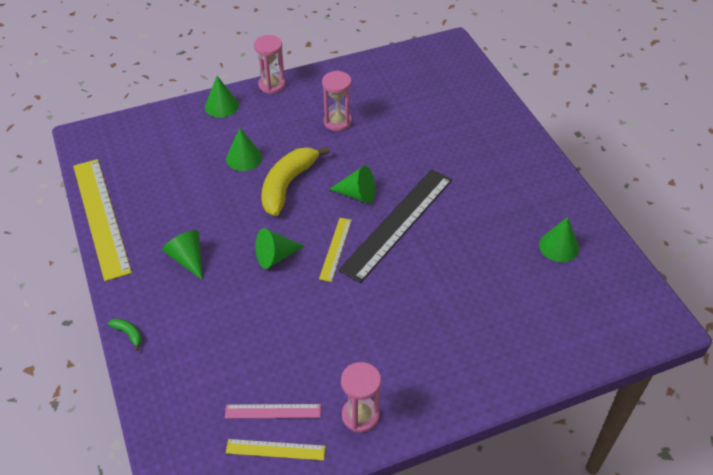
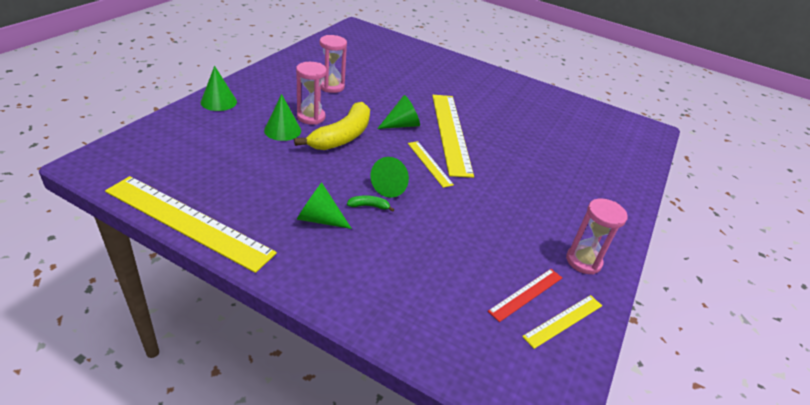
camera: 45 degrees left, 10 degrees down
green banana [108,318,142,351] -> green banana moved to [347,195,394,212]
pink ruler [225,404,321,418] -> red ruler [488,269,562,322]
pink hourglass [254,35,286,94] -> pink hourglass moved to [296,62,327,125]
yellow banana [261,146,330,216] -> yellow banana turned 135 degrees counterclockwise [294,102,370,150]
black ruler [339,169,452,283] -> yellow ruler [432,95,474,178]
green cone [539,217,579,262] -> none

